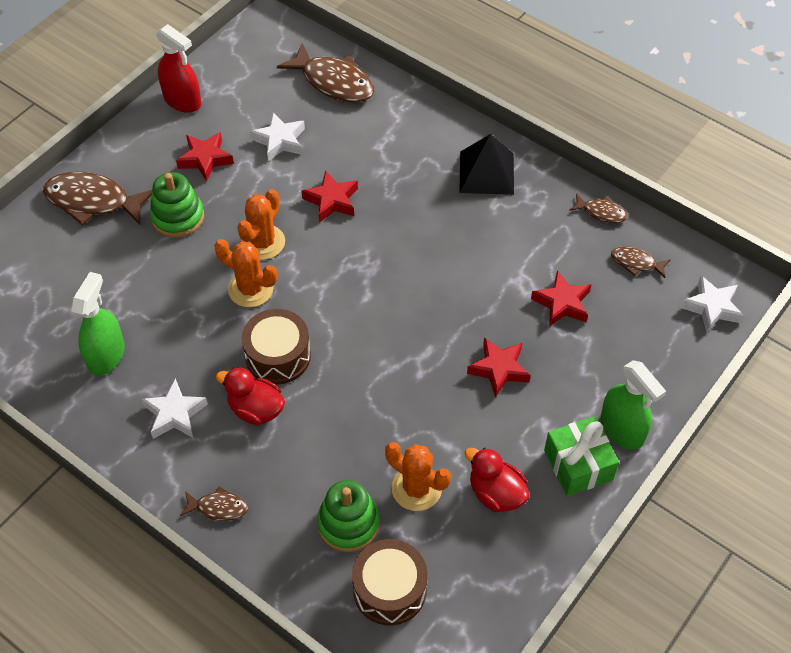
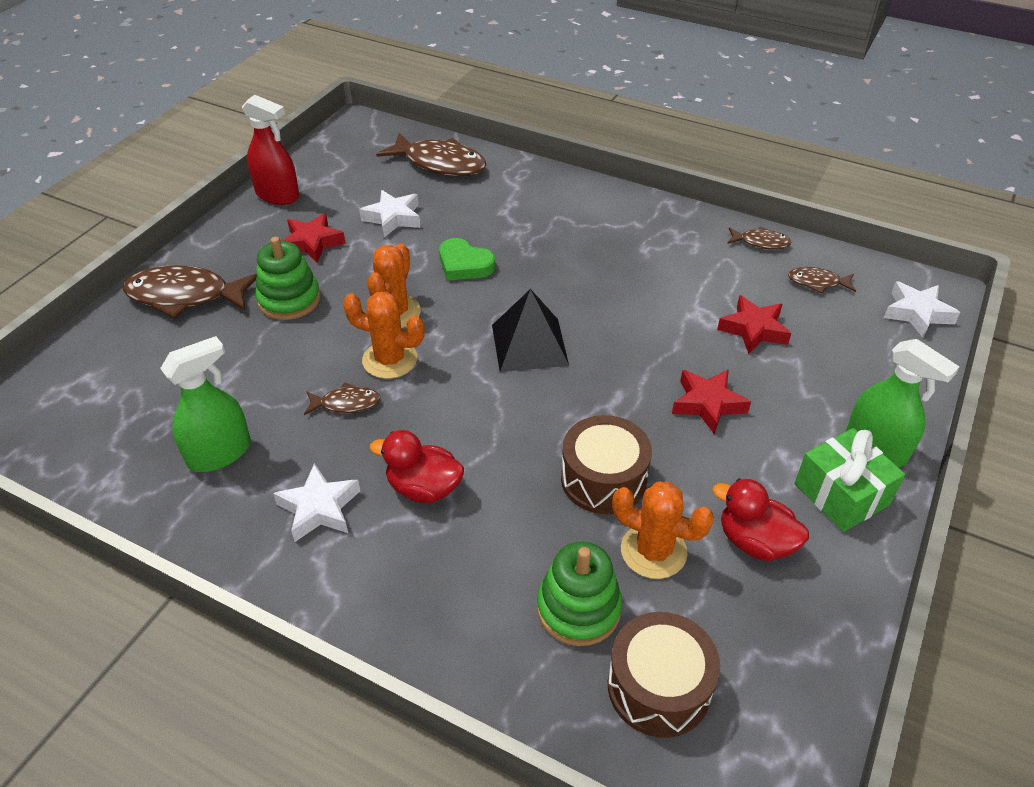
camera: 10 degrees left, 10 degrees down
green spray bottle [71,272,125,376] -> green spray bottle turned 45 degrees clockwise [160,336,251,472]
brown fish [180,486,248,521] -> brown fish moved to [304,382,381,415]
brown drum [242,309,311,384] -> brown drum moved to [561,415,652,514]
red star [302,170,358,223] -> green heart [439,238,495,281]
black pyramid [459,134,514,195] -> black pyramid moved to [492,289,569,372]

